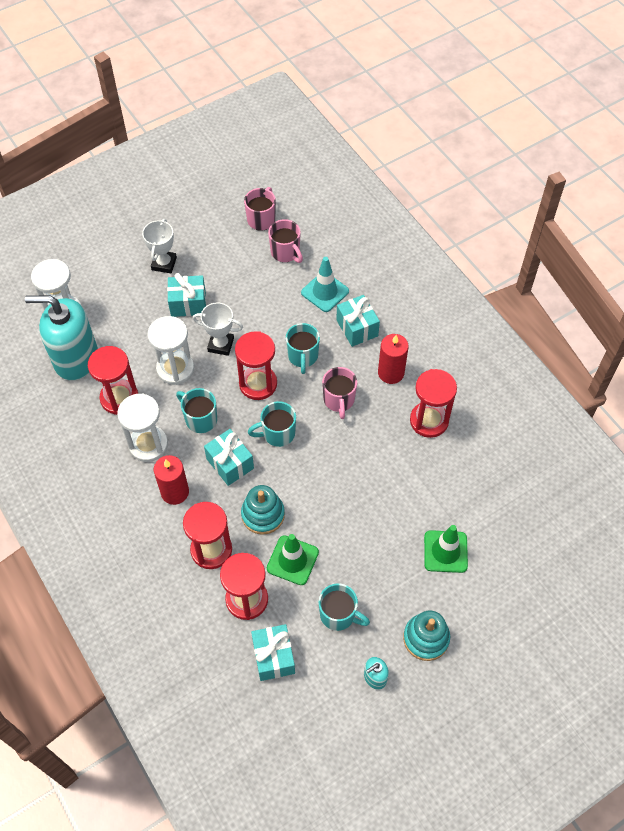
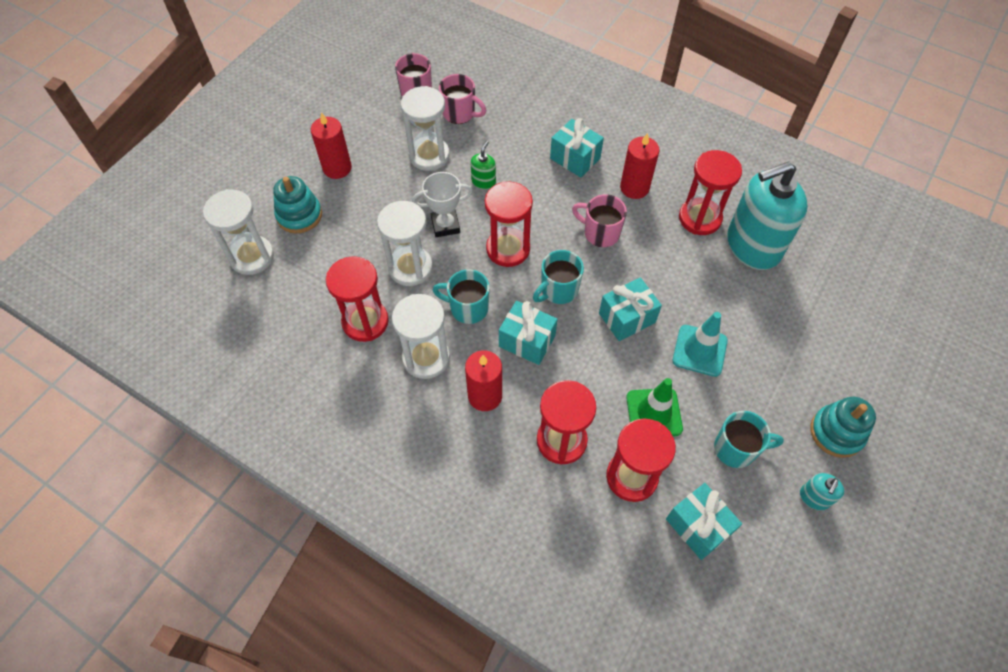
camera: 25 degrees left, 0 degrees up
turquoise soap dispenser [25,295,98,381] -> turquoise soap dispenser moved to [727,162,808,270]
white trophy [142,219,177,273] -> red candle [311,112,352,179]
turquoise gift [167,273,206,317] -> turquoise gift moved to [599,277,662,341]
turquoise stacking toy [241,485,285,535] -> turquoise stacking toy moved to [273,176,322,233]
turquoise mug [286,323,320,374] -> none
turquoise traffic cone [301,257,349,312] -> turquoise traffic cone moved to [673,312,728,377]
pink mug [322,367,357,419] -> pink mug turned 150 degrees clockwise [572,194,627,247]
green traffic cone [424,525,468,573] -> none
none -> white hourglass [401,86,450,171]
none -> green soap dispenser [471,141,496,189]

